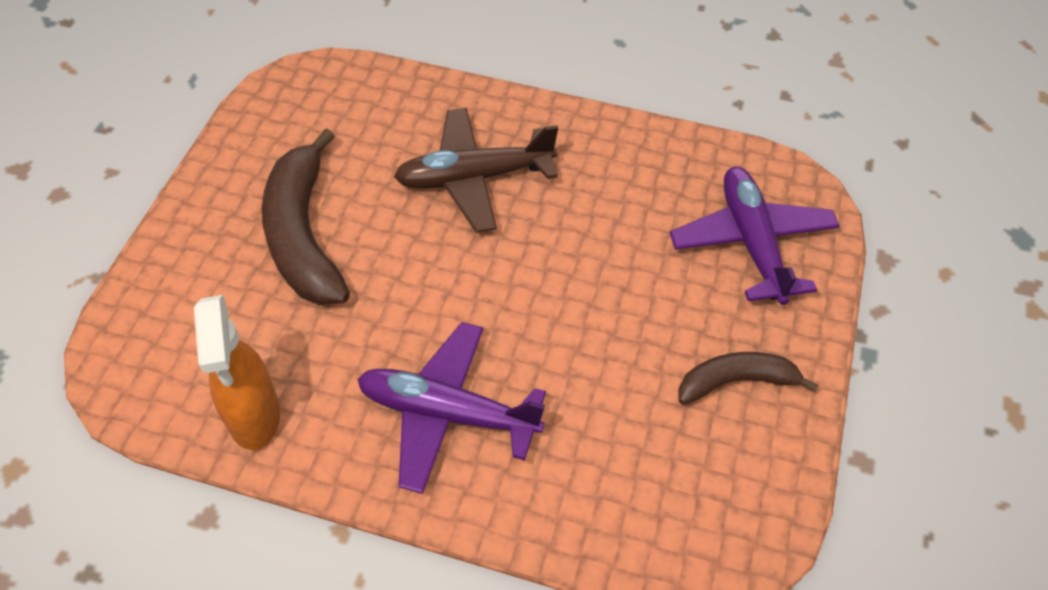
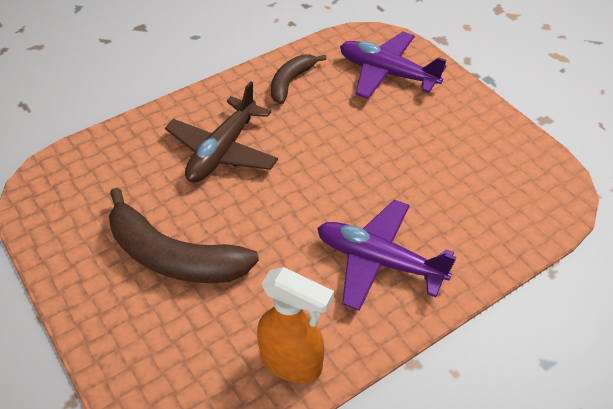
camera: 50 degrees left, 5 degrees down
purple plane [357,322,546,494] -> purple plane turned 60 degrees clockwise [317,200,457,311]
brown banana [678,352,818,405] -> brown banana moved to [271,54,326,104]

